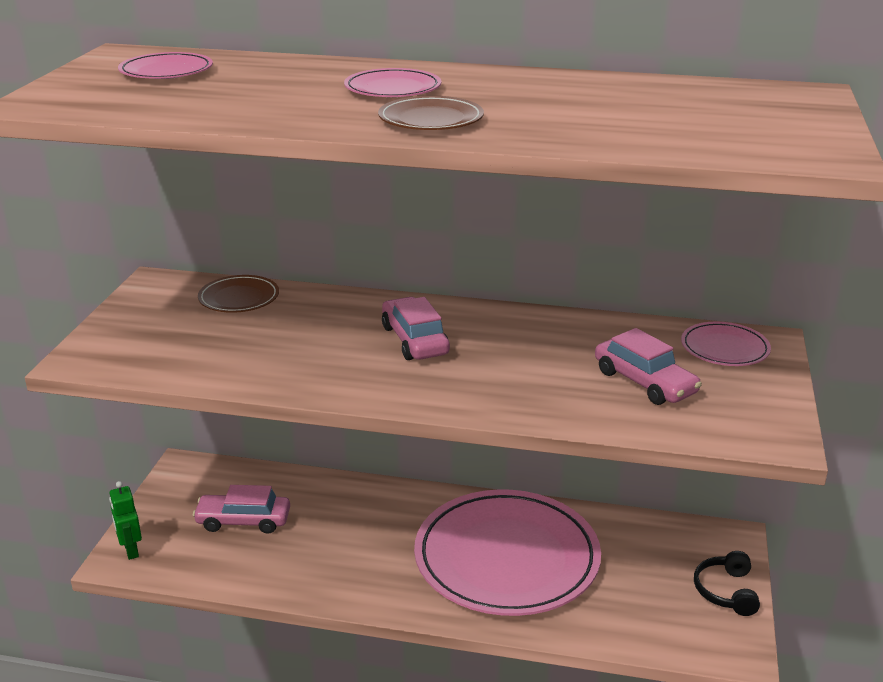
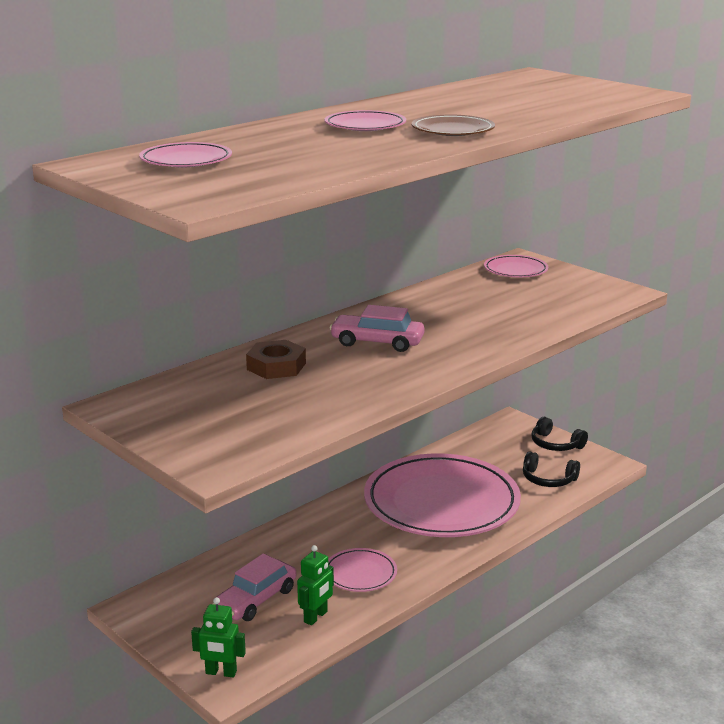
camera: 55 degrees left, 5 degrees down
brown plate [198,275,279,313] -> none
pink car [595,328,702,405] -> none
none -> brown nut [246,340,306,379]
none -> green robot [297,545,334,625]
none -> pink plate [328,548,397,592]
none -> black headphones [523,451,580,487]

